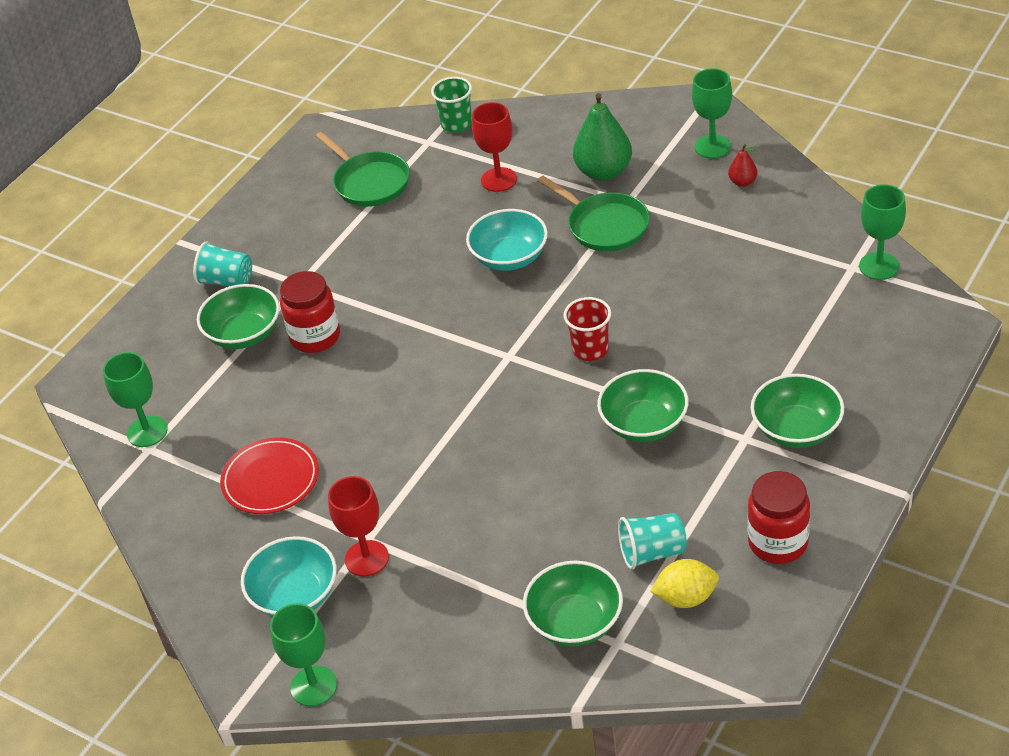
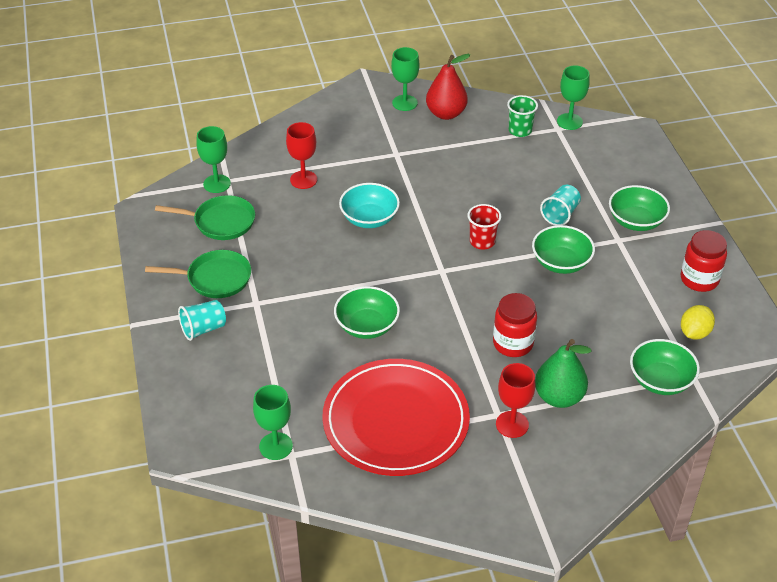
camera: 50 degrees left, 0 degrees up
green bowl [197,284,280,349] -> green bowl moved to [334,286,400,339]
red plate [220,437,319,514] -> red plate [322,359,470,476], size x1.90
turquoise bowl [241,536,337,617] -> none
green goblet [270,603,337,707] -> green goblet moved to [196,126,231,193]
red jar [280,271,340,353] -> red jar moved to [493,293,537,357]
green cup [431,77,472,133] -> green cup moved to [507,95,538,137]
green pan [538,176,650,252] -> green pan moved to [145,250,251,298]
green pear [573,93,632,181] -> green pear moved to [535,339,591,408]
turquoise cup [618,513,687,570] -> turquoise cup moved to [540,185,581,226]
red pear [728,144,758,187] -> red pear [426,54,470,120], size x2.08

